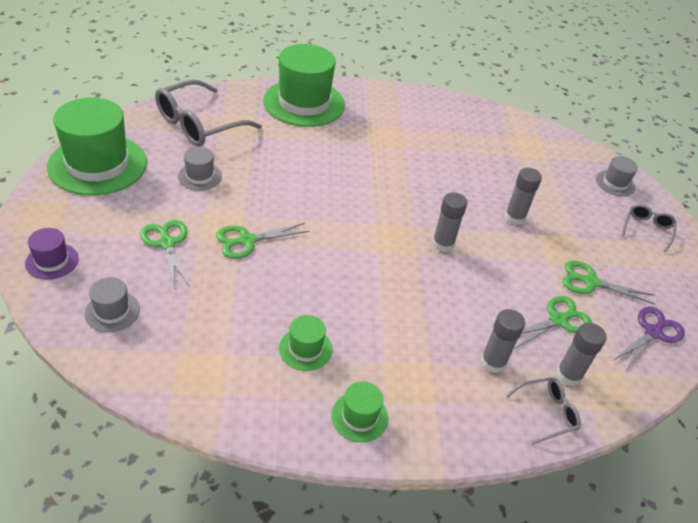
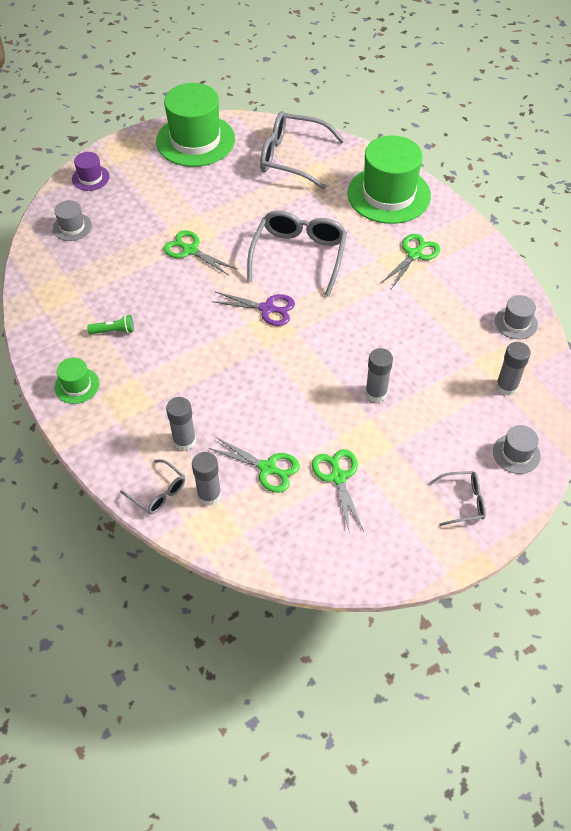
camera: 65 degrees right, 10 degrees up
green scissors [140,220,190,288] -> green scissors moved to [381,234,440,289]
grey hat [178,147,222,191] -> grey hat moved to [495,295,538,339]
green hat [279,315,332,371] -> green flashlight [87,315,134,334]
grey glue stick [432,192,467,252] -> grey glue stick moved to [496,342,531,396]
purple scissors [614,306,685,369] -> purple scissors moved to [211,292,295,326]
none -> grey glasses [247,210,347,296]

